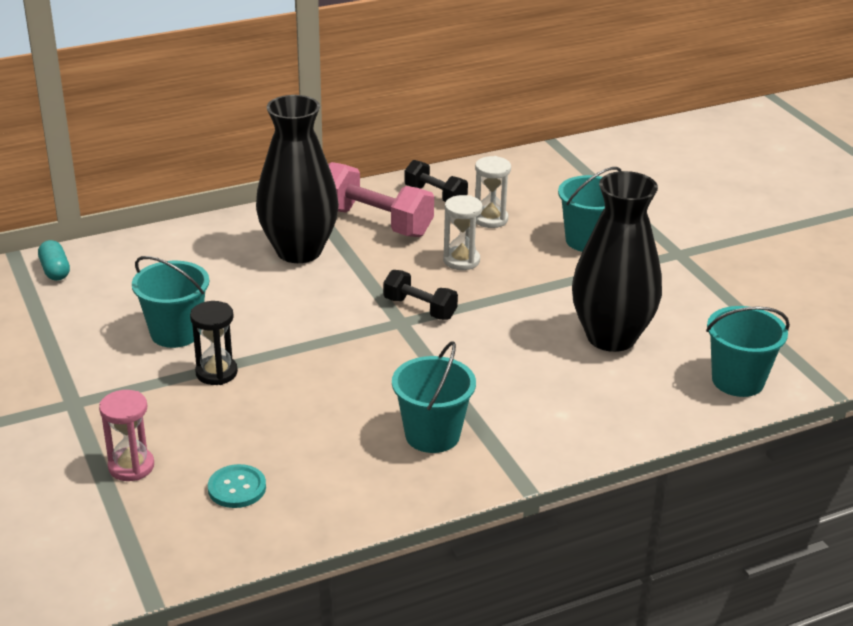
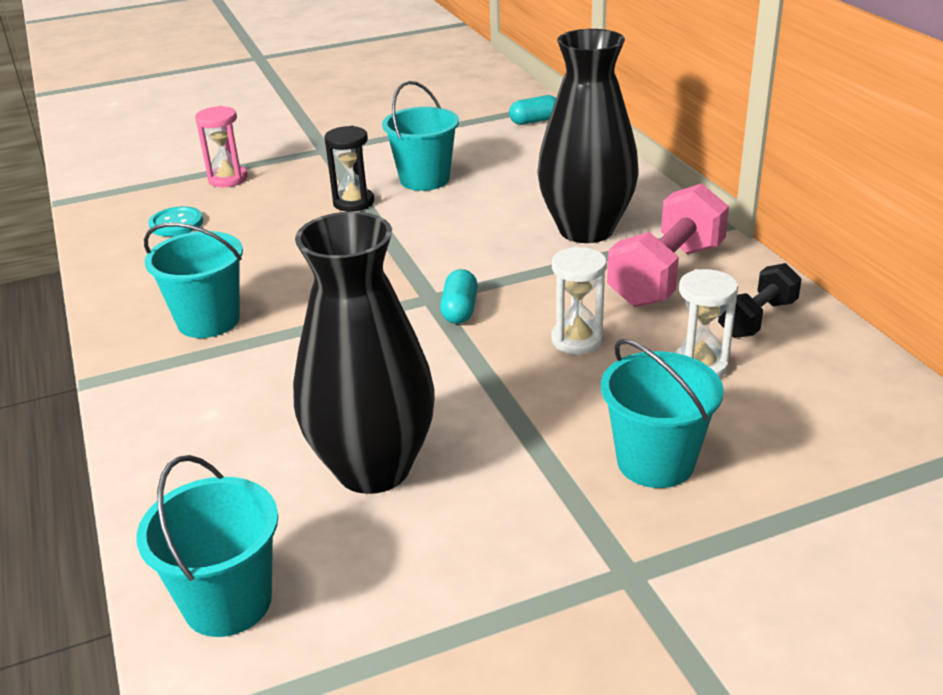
camera: 95 degrees right, 0 degrees up
black dumbbell [383,270,458,320] -> turquoise capsule [440,269,478,324]

